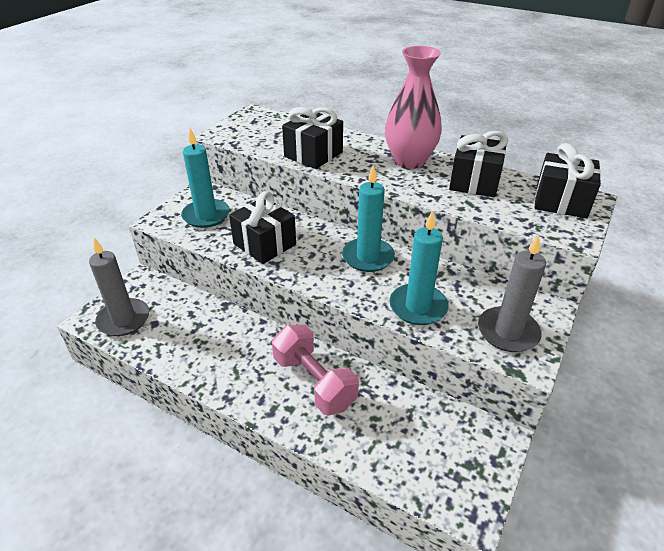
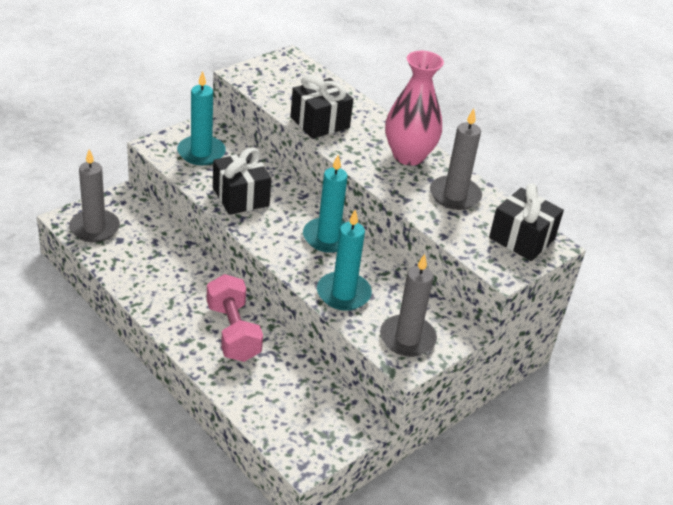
camera: 15 degrees right, 0 degrees up
black gift [449,131,508,197] -> grey candle [430,108,482,210]

